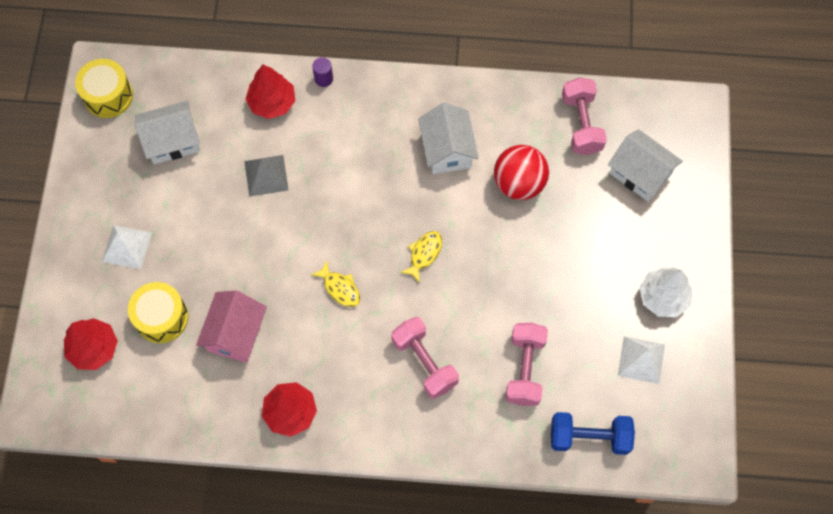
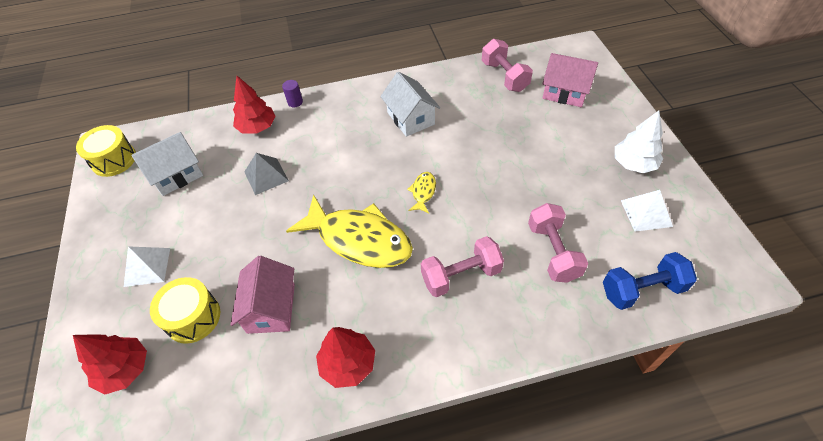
camera: 15 degrees left, 15 degrees down
yellow fish [311,260,360,307] -> yellow fish [286,195,413,268], size x2.37
pink dumbbell [391,317,459,399] -> pink dumbbell turned 60 degrees counterclockwise [421,236,504,297]
red ball [494,145,549,200] -> none
white house [608,129,683,202] -> pink house [542,53,598,107]

